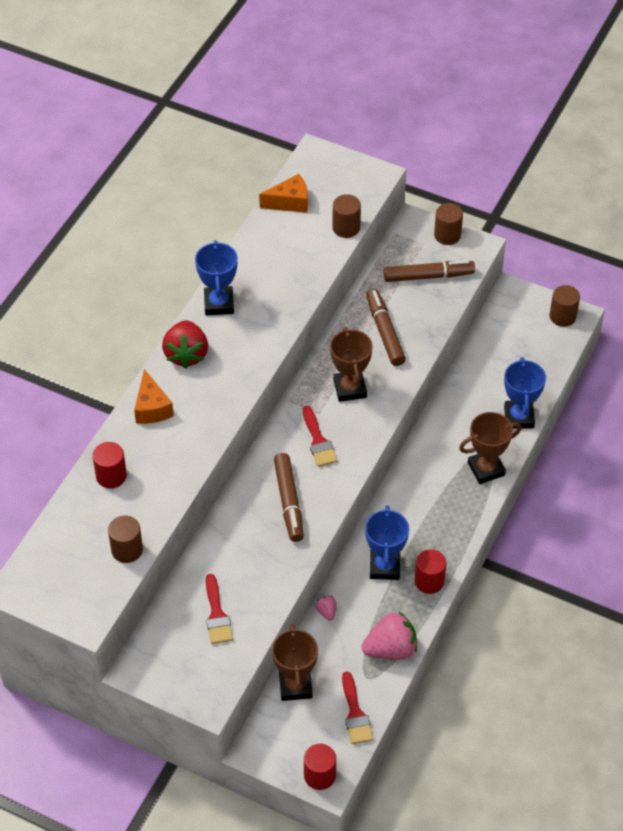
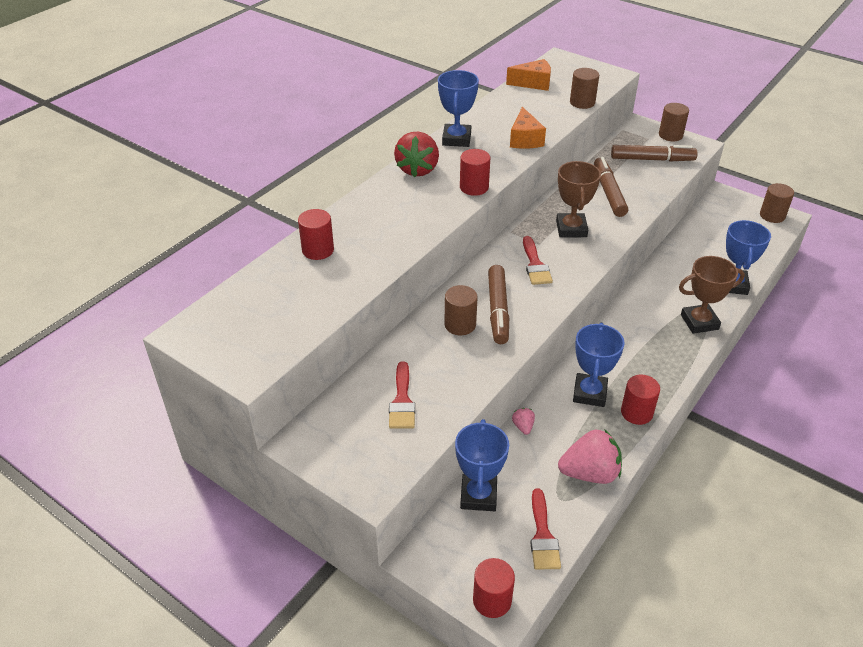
camera: 10 degrees right, 10 degrees down
brown cylinder [108,516,143,563] -> brown cylinder moved to [445,285,478,335]
orange cheese [134,369,174,424] -> orange cheese moved to [510,107,546,149]
brown trophy [272,624,318,701] -> blue trophy [455,419,509,511]
none -> red cylinder [460,149,490,196]

